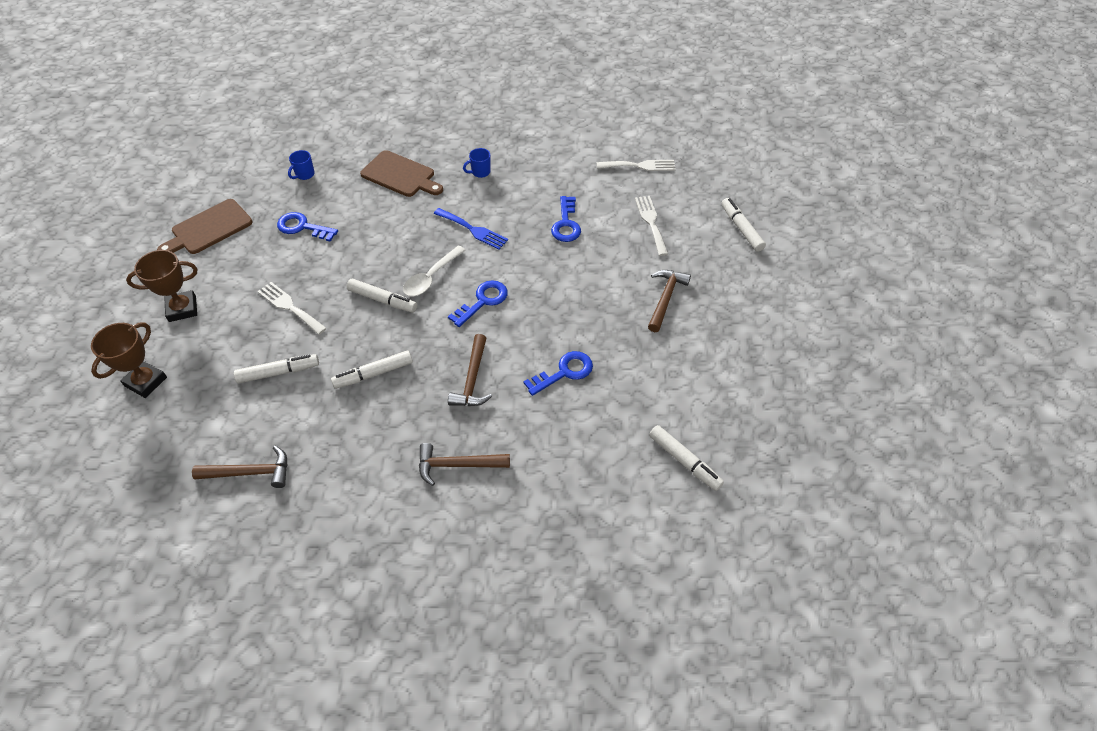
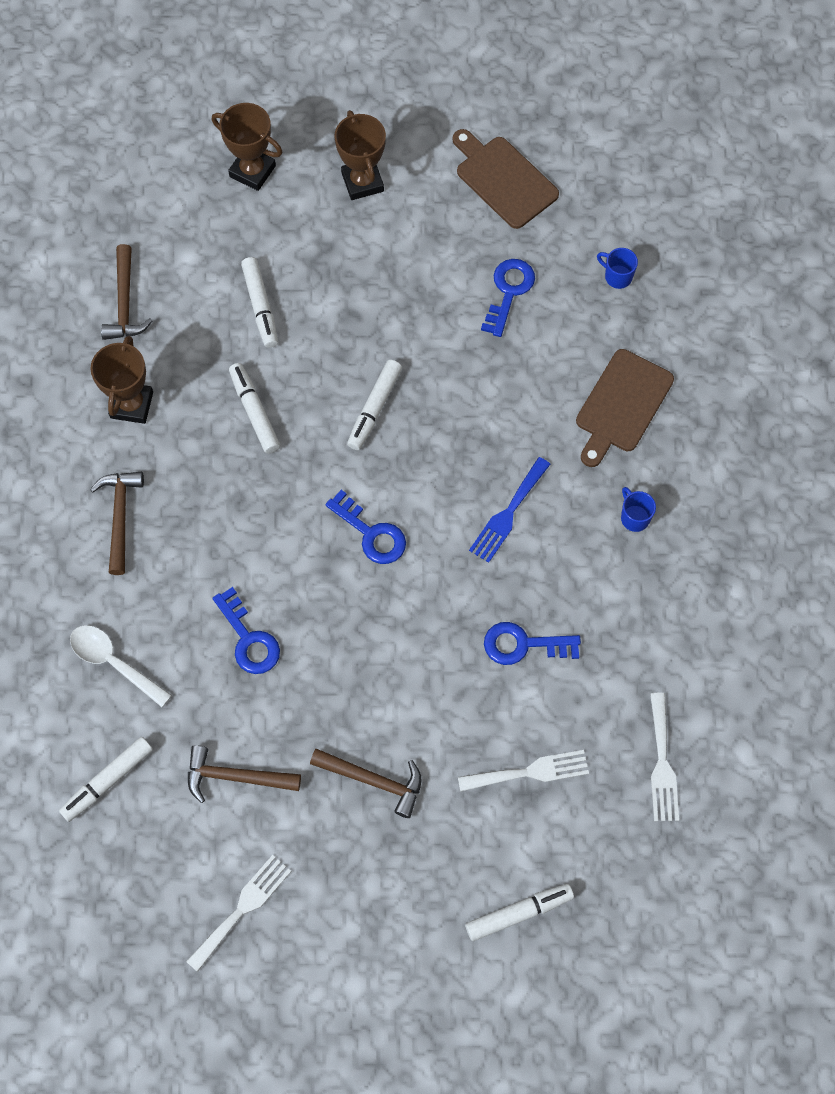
camera: 90 degrees right, 15 degrees up
white fork [258,282,327,335] -> white fork moved to [186,855,291,972]
white spoon [403,245,466,296] -> white spoon moved to [70,625,172,707]
brown hammer [448,334,492,406] -> brown hammer moved to [188,745,301,803]
none -> brown trophy [90,336,153,424]

